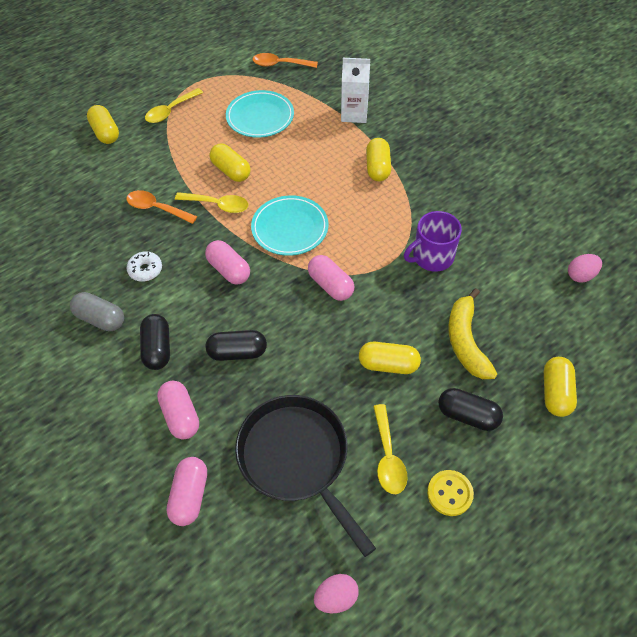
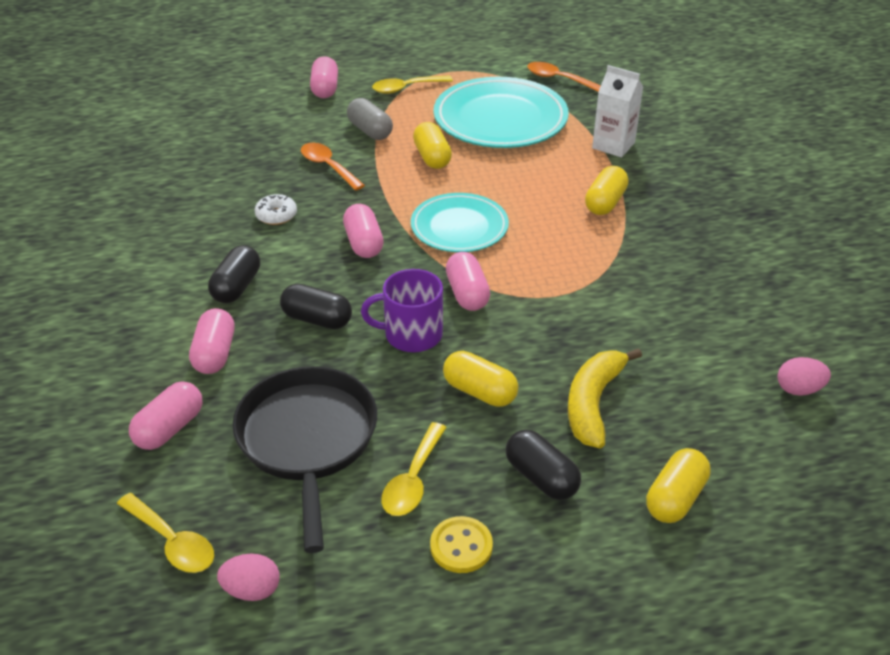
camera: 25 degrees right, 15 degrees down
grey capsule [70,292,124,331] -> grey capsule moved to [347,98,393,140]
yellow capsule [87,105,119,144] -> pink capsule [310,56,338,98]
yellow spoon [175,192,248,213] -> yellow spoon moved to [117,493,214,573]
turquoise plate [226,90,294,138] -> turquoise plate [434,77,569,148], size x1.58
purple mug [404,211,462,272] -> purple mug moved to [361,269,443,352]

